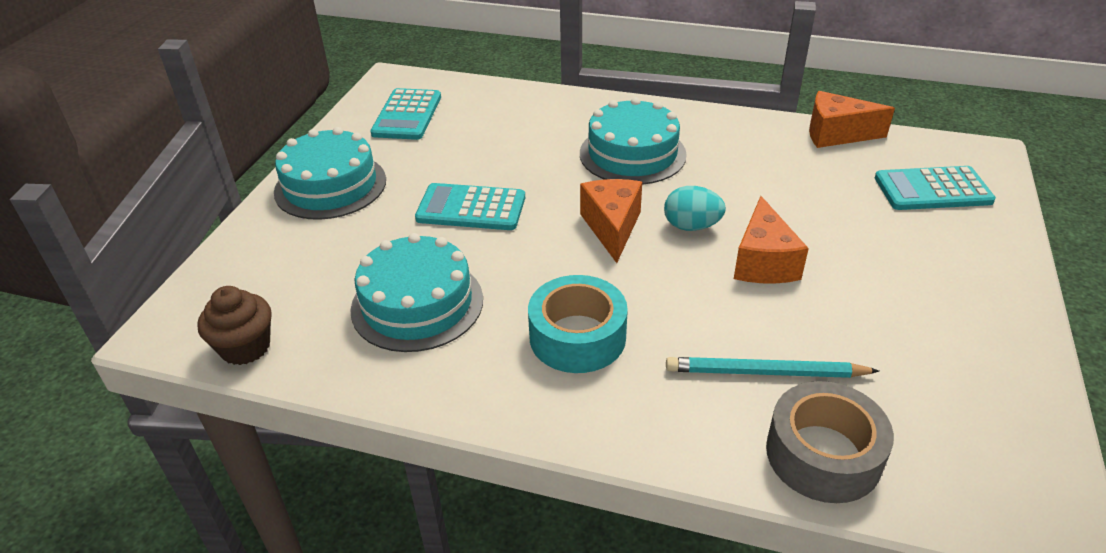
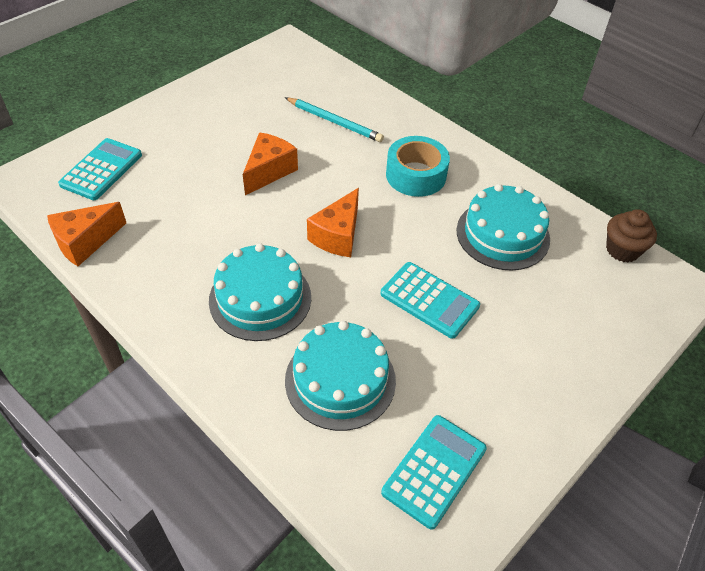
camera: 155 degrees left, 10 degrees up
turquoise cake [274,127,386,220] -> turquoise cake moved to [285,321,396,431]
turquoise egg [664,186,726,231] -> none
grey tape [766,381,894,503] -> none
orange cheese [809,91,895,148] -> orange cheese turned 105 degrees clockwise [47,202,126,266]
turquoise calculator [875,166,996,210] -> turquoise calculator turned 90 degrees counterclockwise [58,138,142,200]

